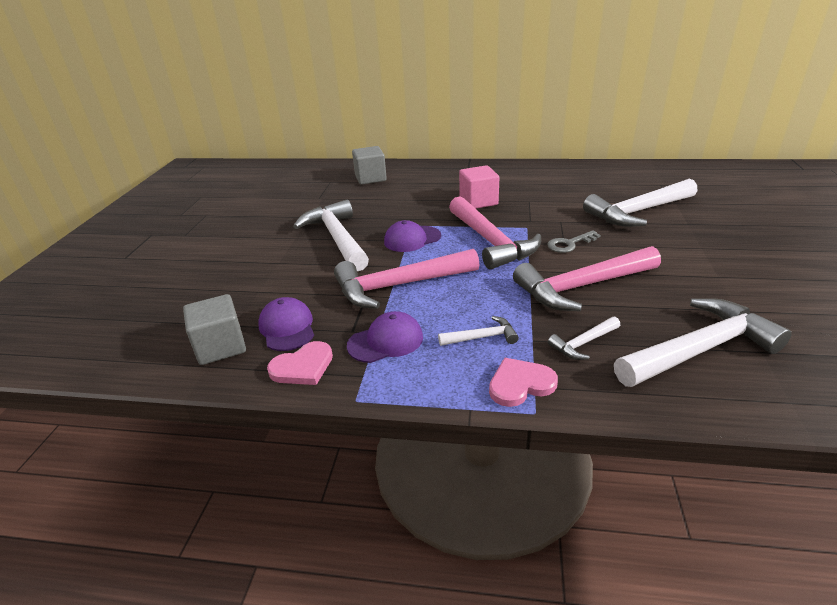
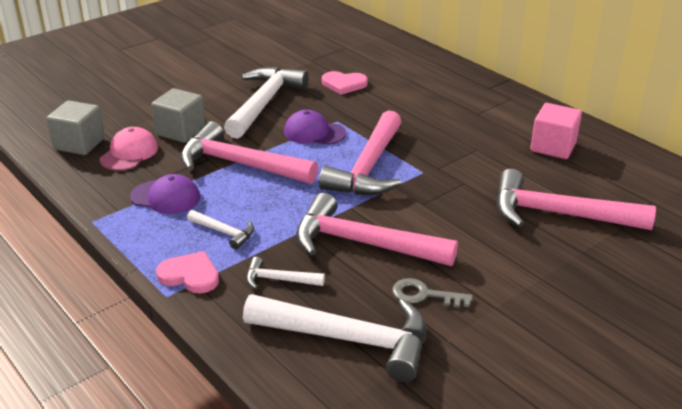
camera: 40 degrees right, 0 degrees up
purple cap [258,297,314,351] -> pink cap [100,127,158,171]
pink heart [267,341,333,385] -> pink heart moved to [322,71,368,95]
grey cube [352,146,387,185] -> grey cube moved to [151,88,206,143]
pink cube [459,165,500,209] -> pink cube moved to [531,103,582,159]
grey key [547,230,601,253] -> grey key moved to [392,278,473,308]
white hammer [583,179,697,227] -> pink hammer [496,169,656,230]

